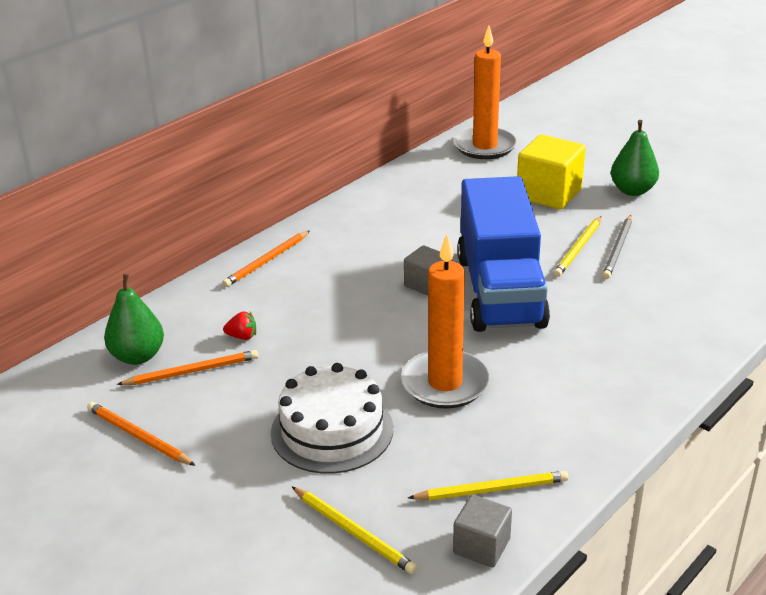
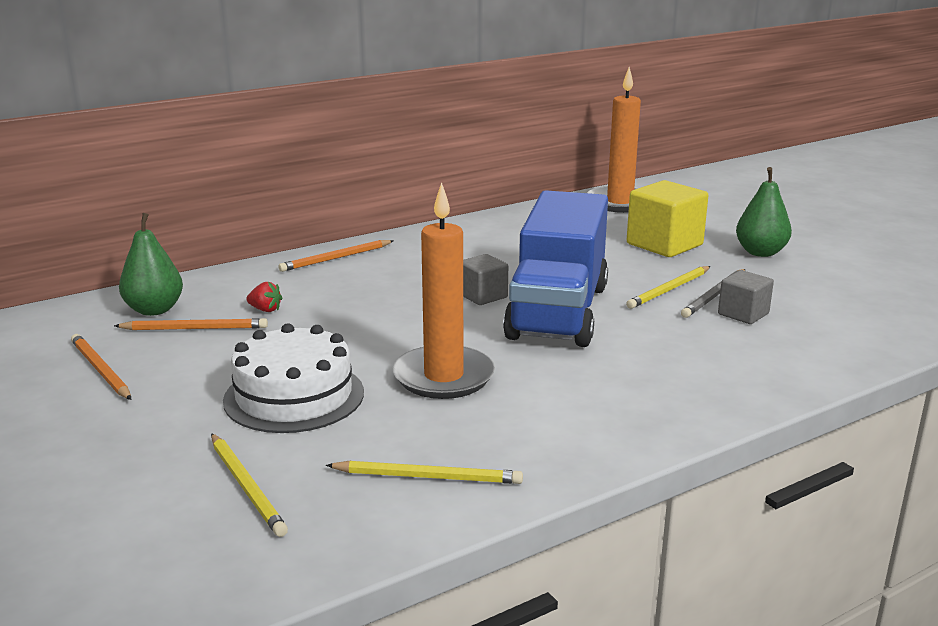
camera: 15 degrees right, 10 degrees down
grey cube [453,495,512,568] -> grey cube moved to [718,270,774,324]

